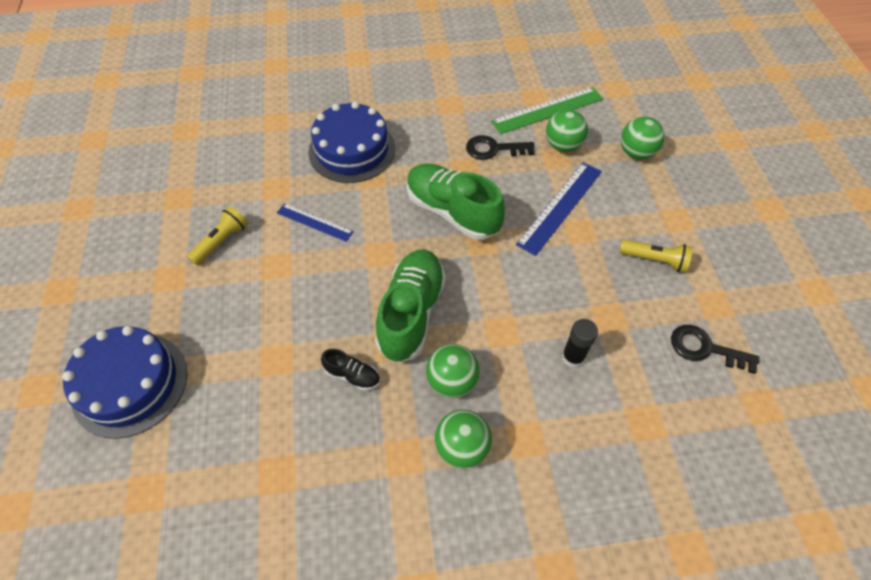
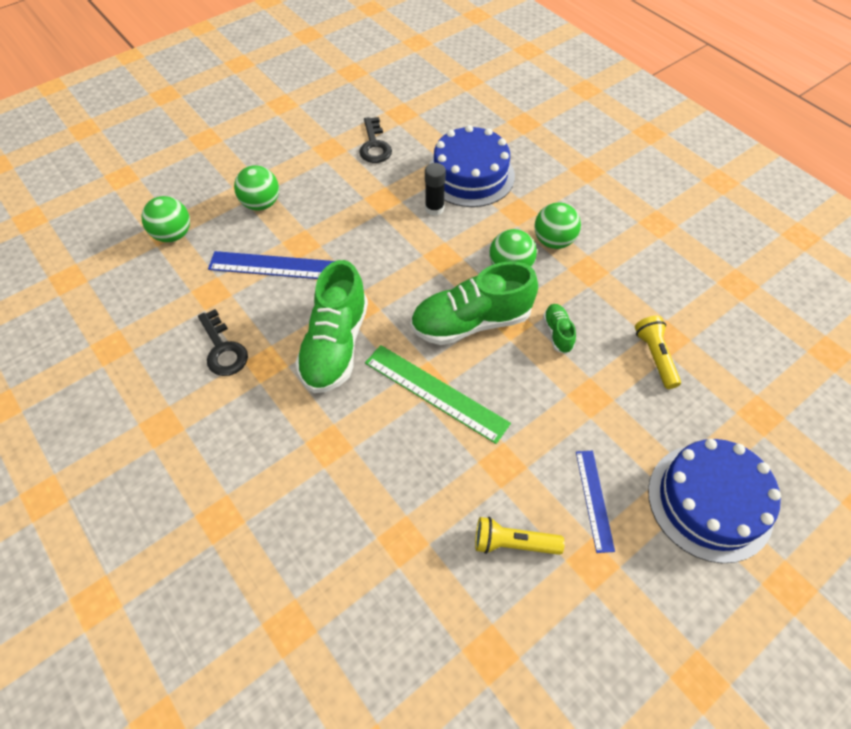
camera: 120 degrees left, 0 degrees up
blue ruler [277,203,354,242] -> blue ruler moved to [576,451,615,553]
blue cake [308,102,395,183] -> blue cake moved to [429,125,515,207]
black shoe [321,349,380,391] -> green shoe [543,304,576,354]
green ruler [491,87,603,134] -> green ruler moved to [365,345,511,444]
green ball [546,109,588,152] -> green ball moved to [234,165,279,211]
yellow flashlight [619,239,693,272] -> yellow flashlight moved to [635,316,681,389]

